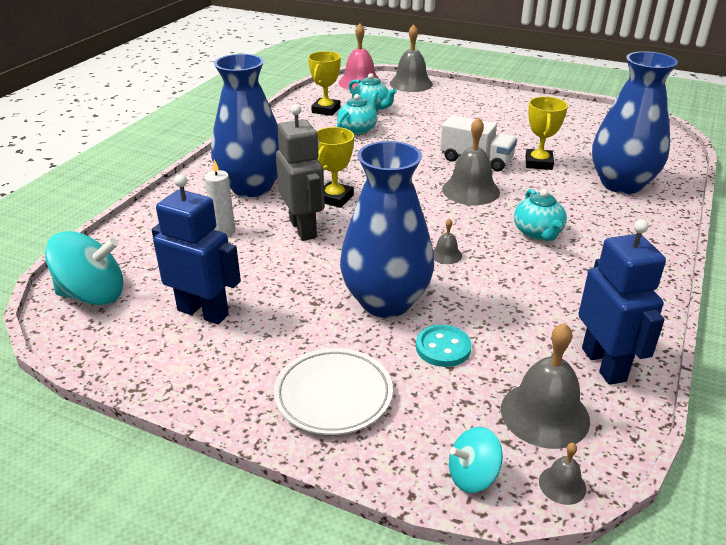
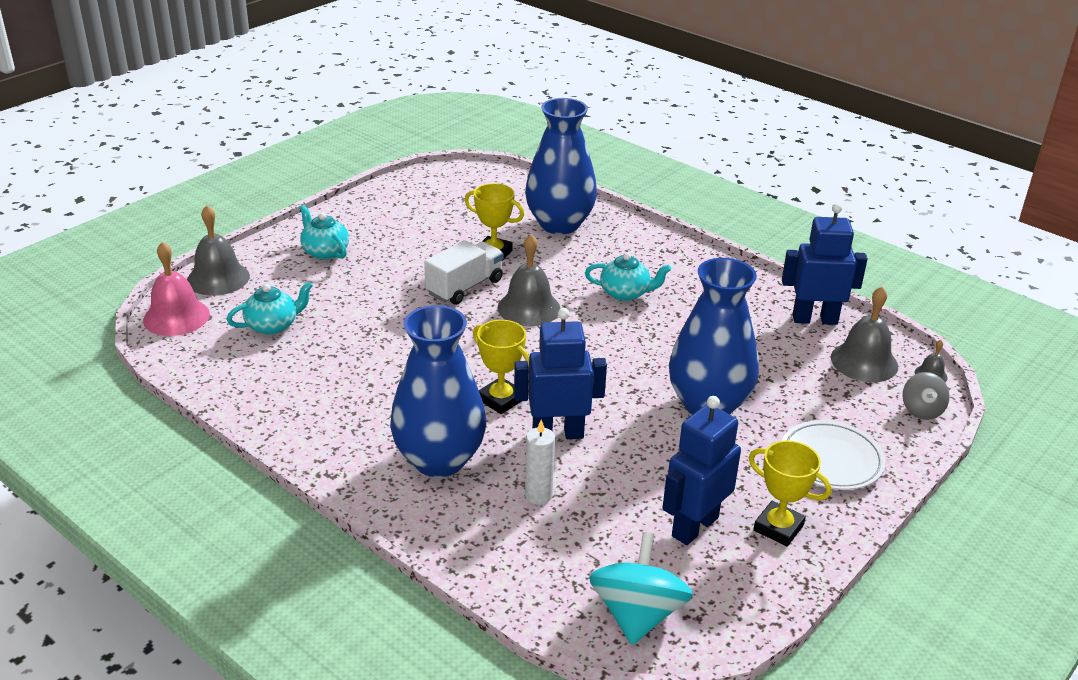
camera: 75 degrees left, 0 degrees up
grey robot [276,104,325,241] -> blue robot [514,308,607,439]
yellow trophy [308,51,341,116] -> yellow trophy moved to [749,440,832,546]
turquoise teapot [337,91,378,135] -> turquoise teapot moved to [300,205,349,260]
turquoise button [416,325,472,367] -> none
grey bell [433,218,462,264] -> none
turquoise spinning top [449,427,503,493] -> grey spinning top [902,372,950,420]

